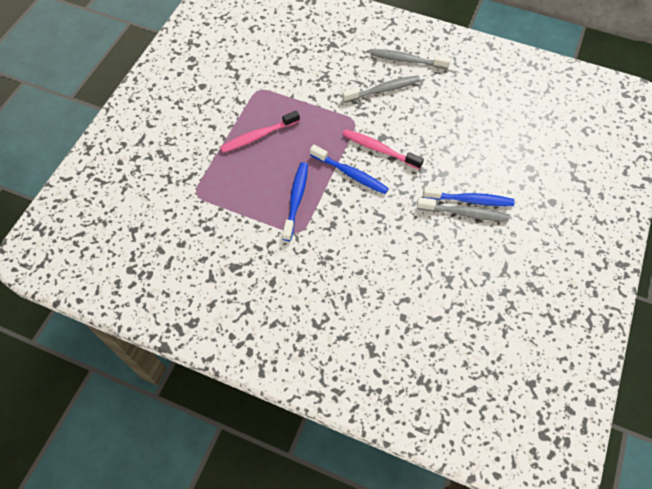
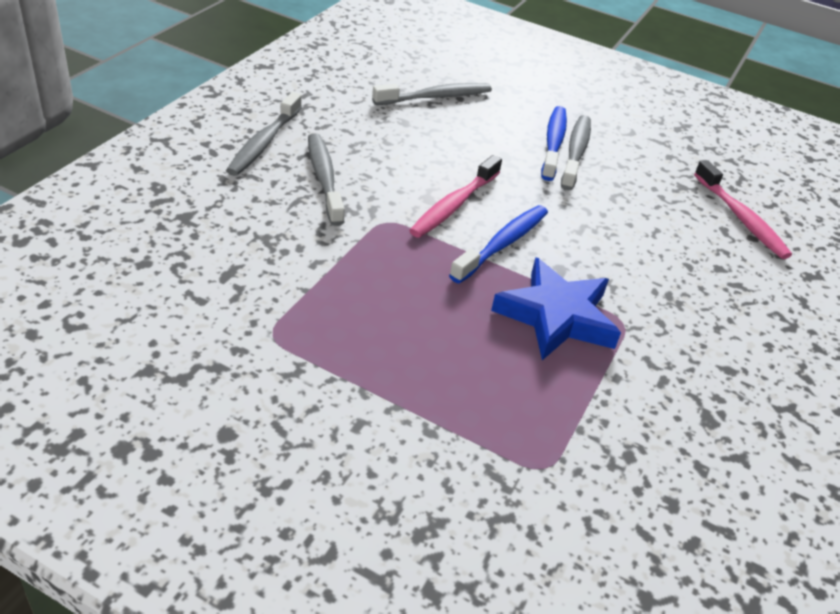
camera: 90 degrees left, 20 degrees down
pink toothbrush [220,110,300,153] -> pink toothbrush moved to [694,160,792,259]
blue toothbrush [282,162,308,241] -> blue star [491,257,621,360]
none -> grey toothbrush [372,83,492,105]

